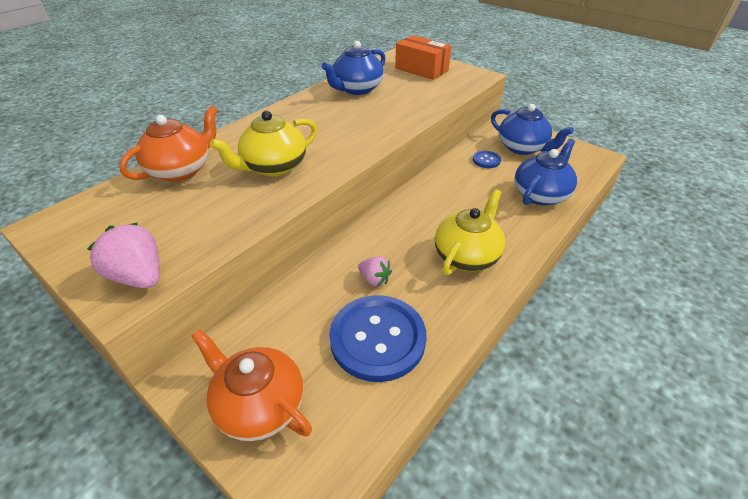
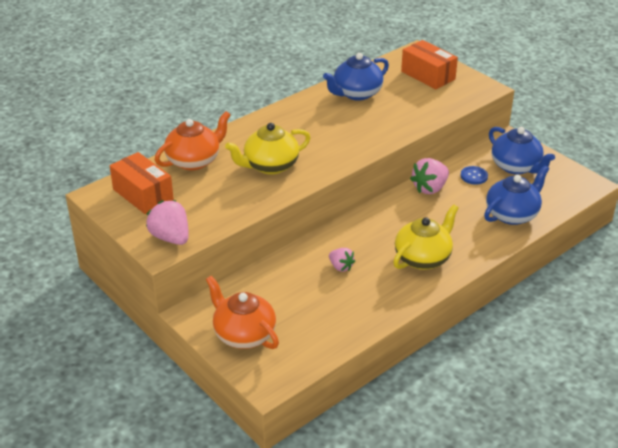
camera: 10 degrees right, 5 degrees down
blue button [329,295,426,382] -> none
none -> orange box [110,152,174,214]
none -> pink strawberry [410,158,449,194]

